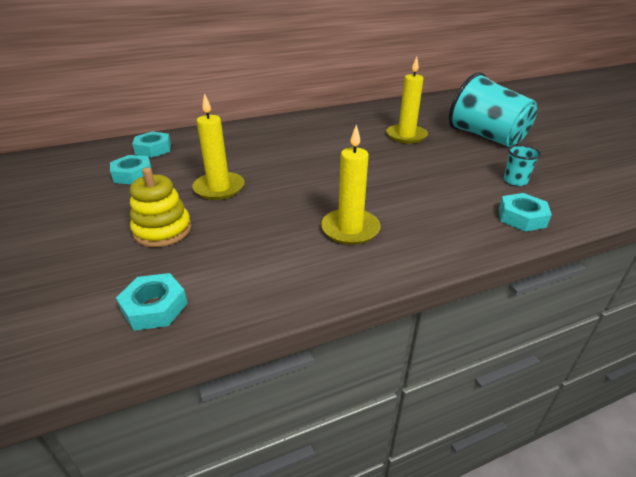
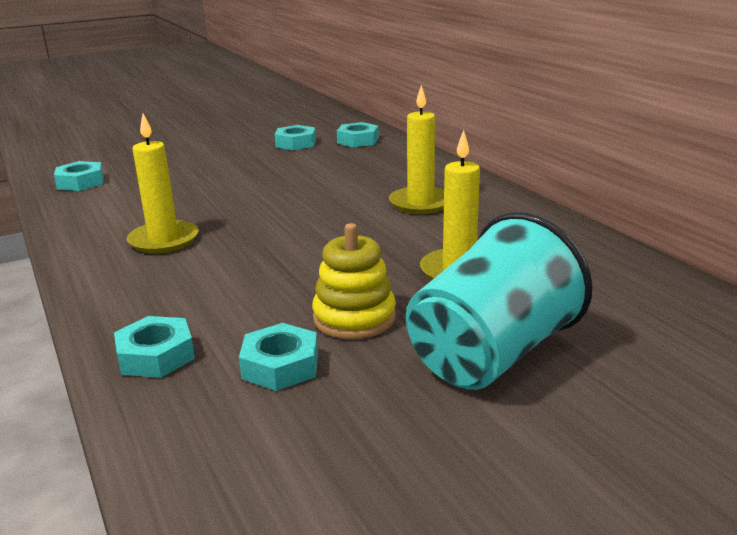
camera: 85 degrees right, 10 degrees down
yellow stacking toy [130,167,191,247] -> yellow stacking toy moved to [312,223,396,339]
yellow candle [192,93,245,200] -> yellow candle moved to [389,85,444,214]
turquoise cup [504,145,541,186] -> turquoise nut [239,323,318,391]

